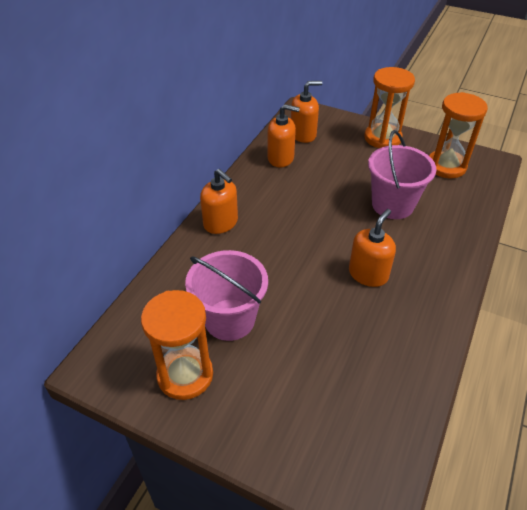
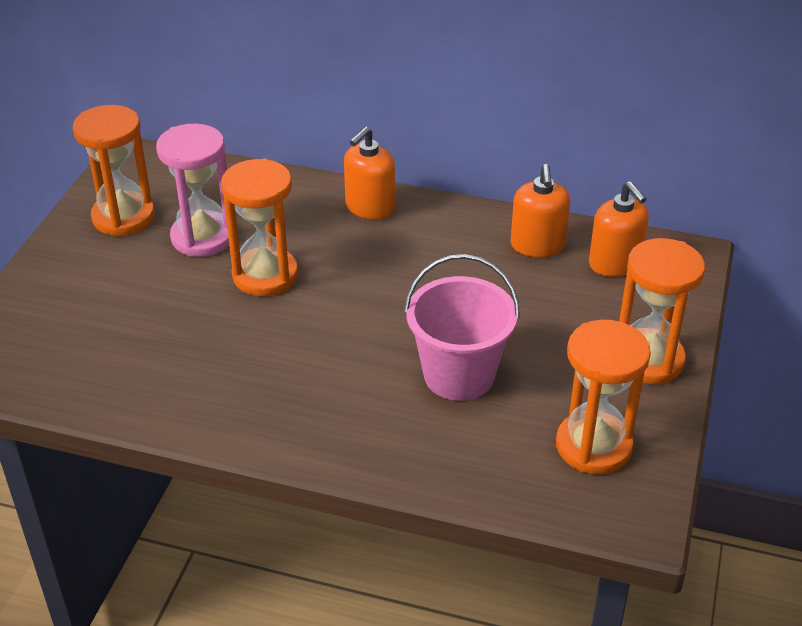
camera: 80 degrees right, 5 degrees down
pink bucket [185,250,268,341] -> pink hourglass [156,124,229,257]
orange soap dispenser [349,209,396,287] -> none
none -> orange hourglass [221,159,298,296]

